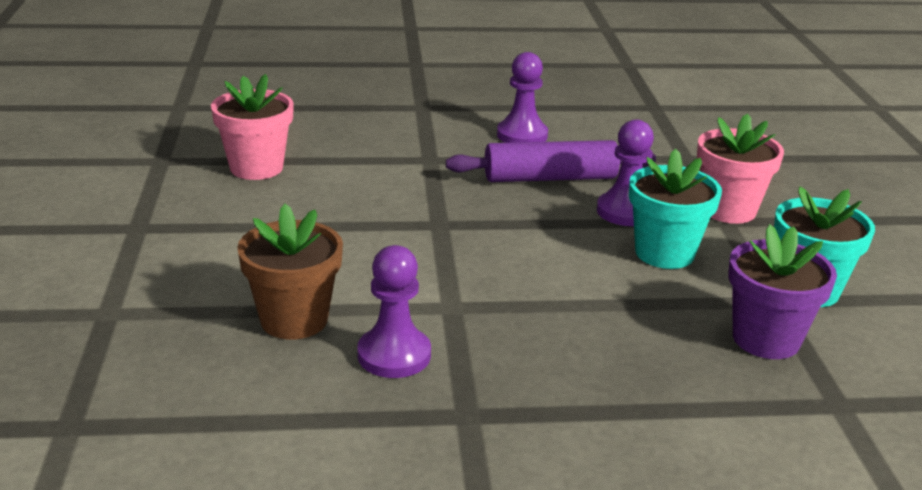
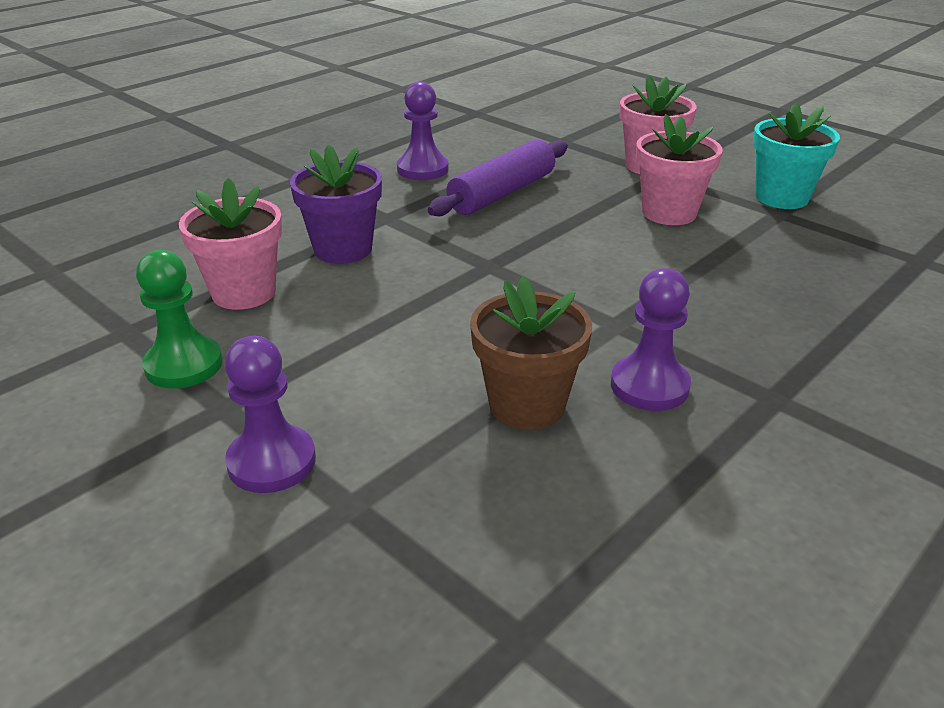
camera: 40 degrees left, 5 degrees up
purple pawn [597,119,654,226] -> purple pawn moved to [225,336,316,493]
turquoise flower pot [629,149,722,269] -> pink flower pot [636,114,723,225]
purple flower pot [728,224,837,359] -> purple flower pot moved to [290,144,382,264]
none -> green pawn [136,250,223,388]

